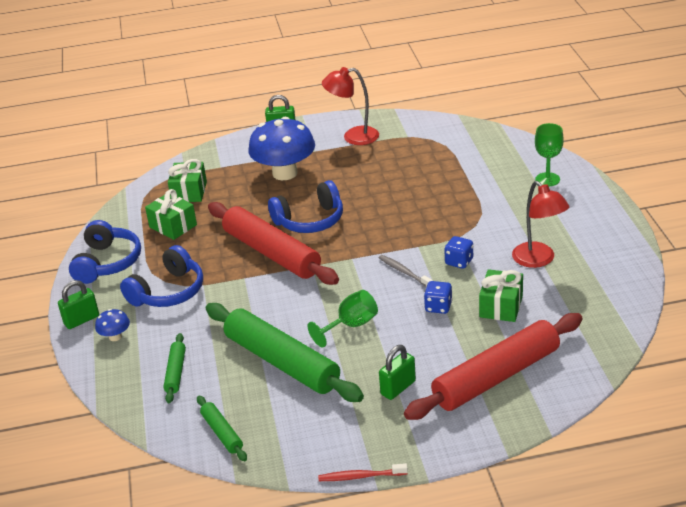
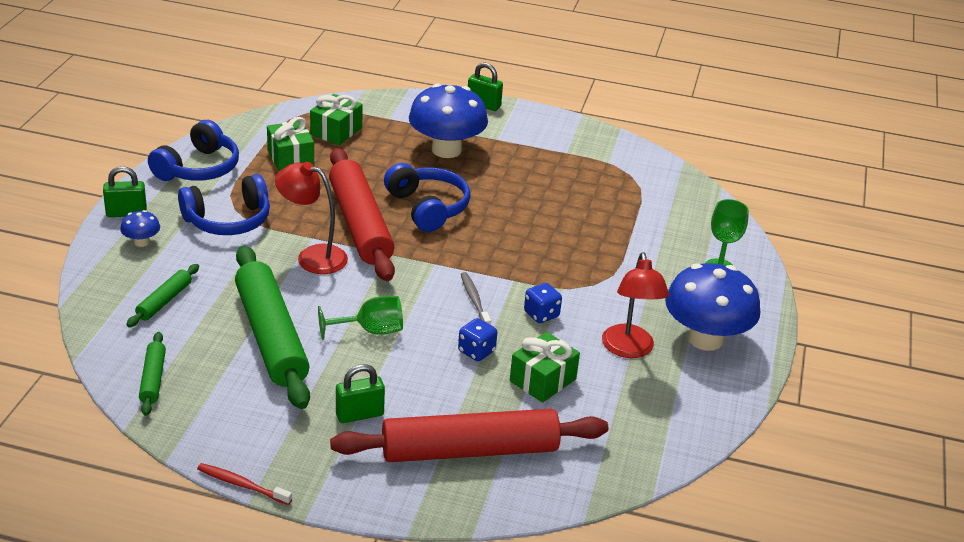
camera: 20 degrees right, 0 degrees up
blue headphones [268,180,343,233] -> blue headphones turned 120 degrees counterclockwise [384,163,470,232]
red lamp [322,67,379,145] -> red lamp moved to [275,162,348,274]
none -> blue mushroom [665,263,760,351]

